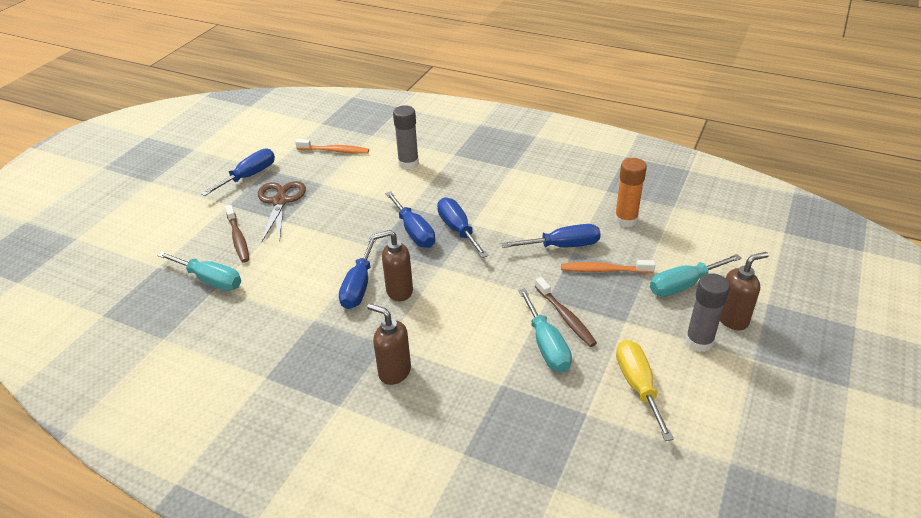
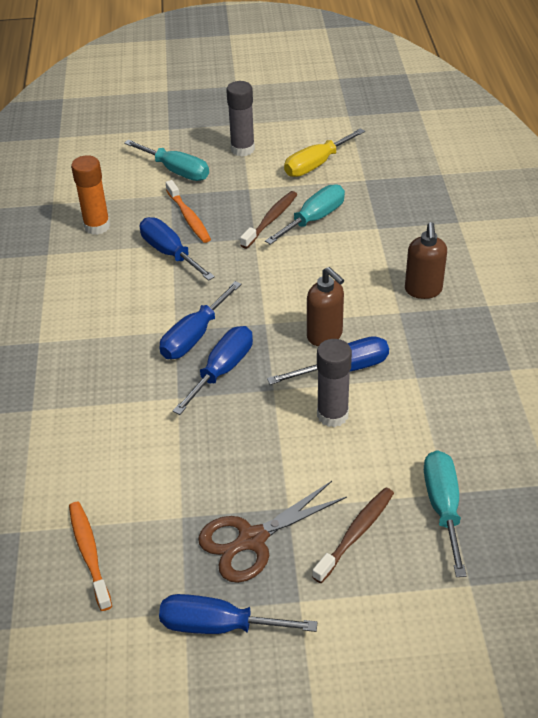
camera: 120 degrees left, 5 degrees up
grey glue stick [393,106,419,170] -> grey glue stick moved to [317,339,352,427]
brown soap dispenser [720,252,769,330] -> none

